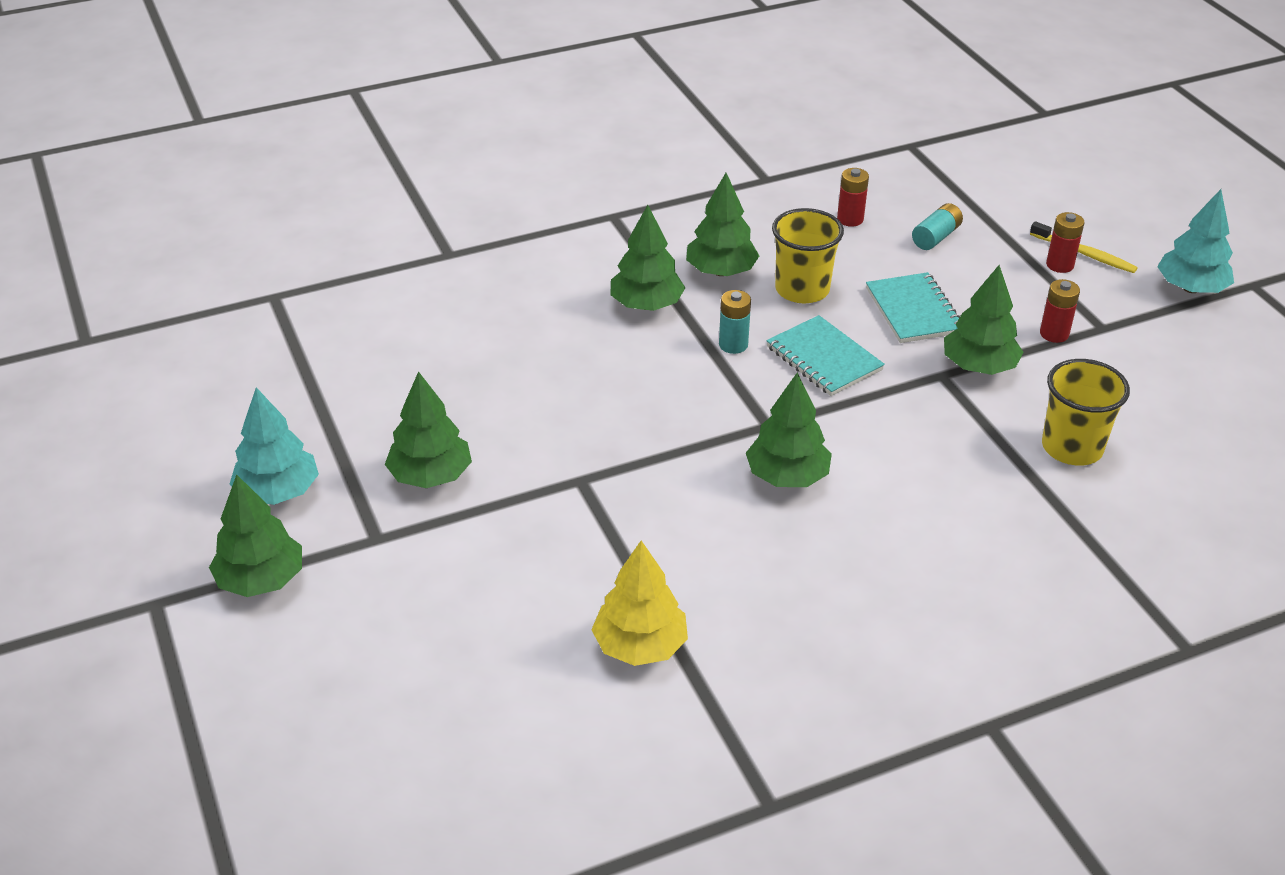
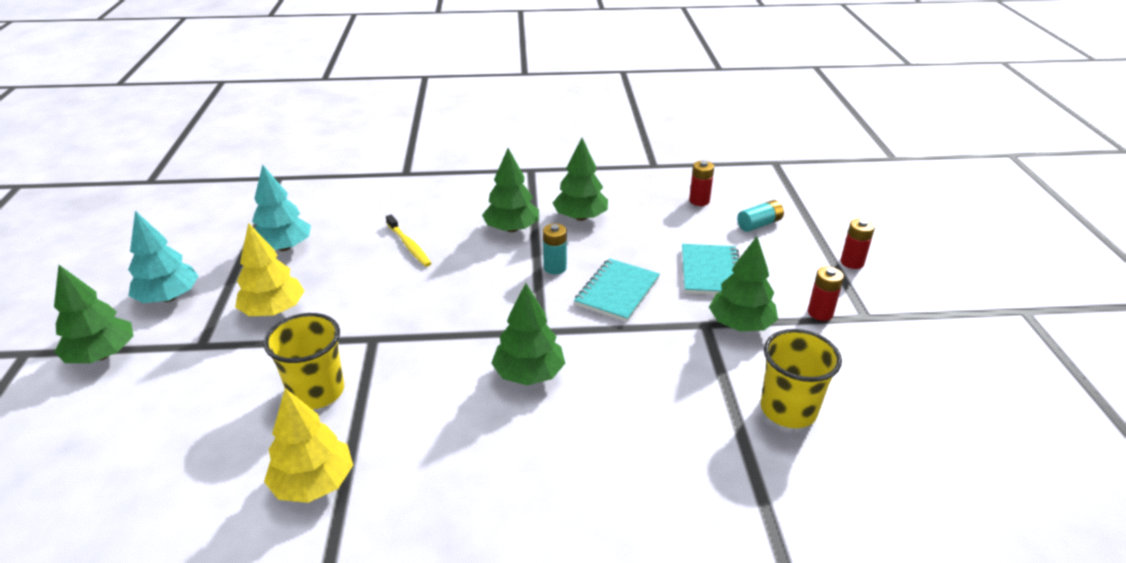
camera: 20 degrees right, 5 degrees down
green tree [385,371,472,488] -> yellow tree [235,223,304,316]
turquoise notebook [766,315,885,396] -> turquoise notebook turned 45 degrees clockwise [574,258,660,322]
yellow cup [772,208,844,303] -> yellow cup moved to [264,313,344,409]
yellow toothbrush [1030,221,1138,273] -> yellow toothbrush moved to [386,215,432,267]
turquoise tree [1157,189,1234,293] -> turquoise tree moved to [252,165,311,251]

